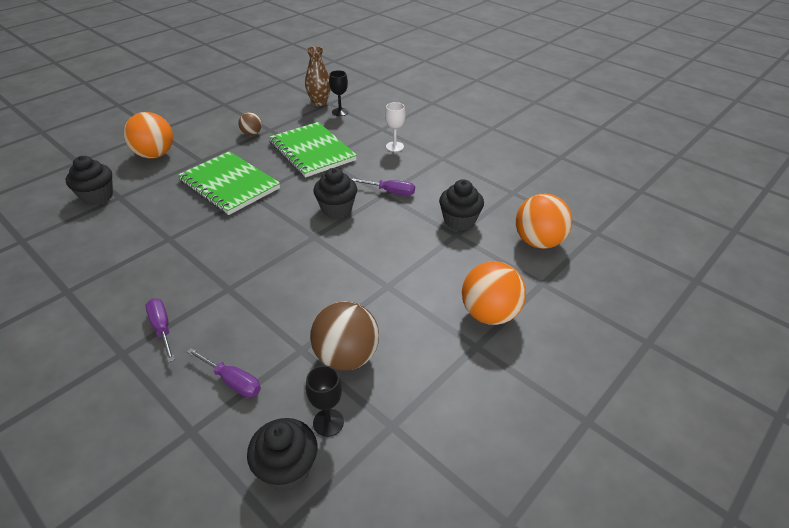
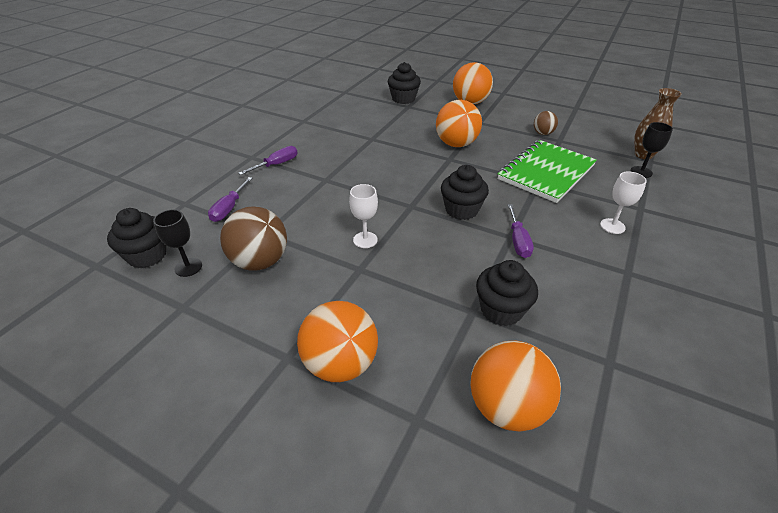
camera: 75 degrees right, 0 degrees up
green notebook [178,151,280,215] -> orange ball [436,100,482,147]
none -> white goblet [349,184,378,248]

